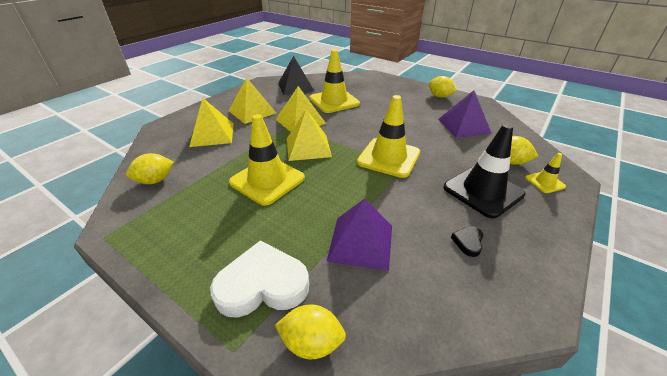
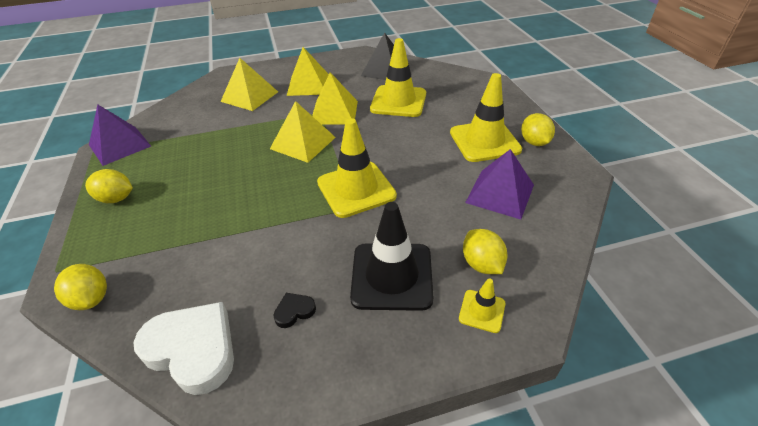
camera: 40 degrees right, 5 degrees up
yellow lemon [126,153,174,184] -> yellow lemon moved to [85,169,133,203]
white heart [210,241,309,318] -> white heart moved to [133,302,234,395]
yellow traffic cone [229,114,305,206] -> yellow traffic cone moved to [450,73,522,162]
purple pyramid [326,199,392,271] -> purple pyramid moved to [89,104,151,166]

